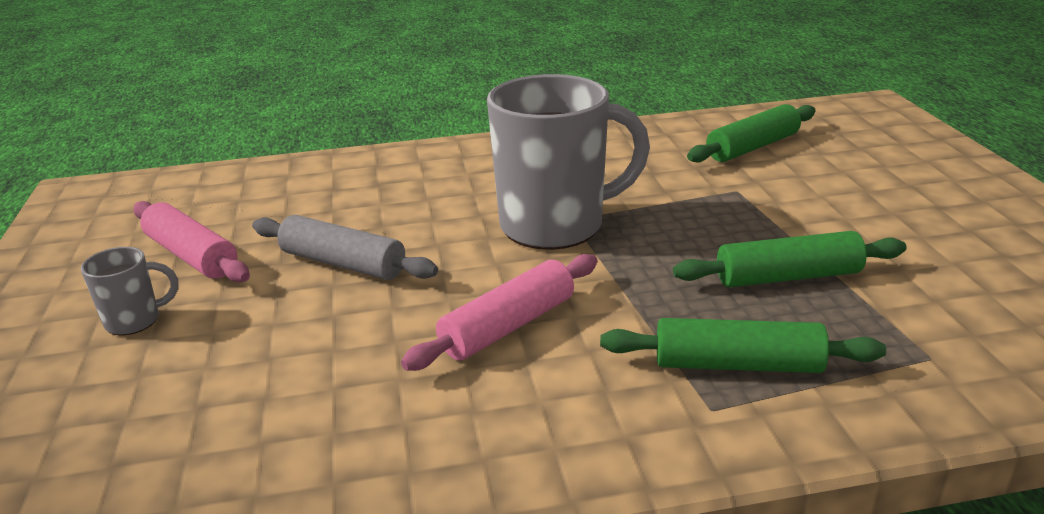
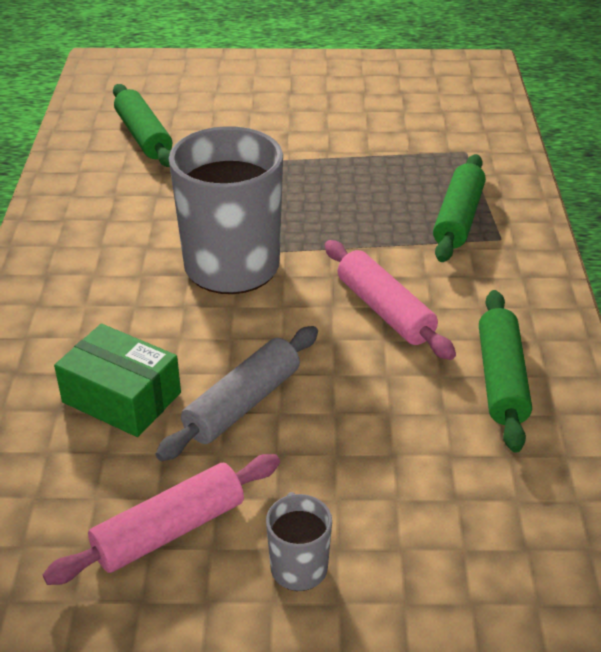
camera: 80 degrees left, 10 degrees up
green rolling pin [673,231,906,287] -> green rolling pin moved to [479,290,532,453]
none -> green box [54,324,181,437]

